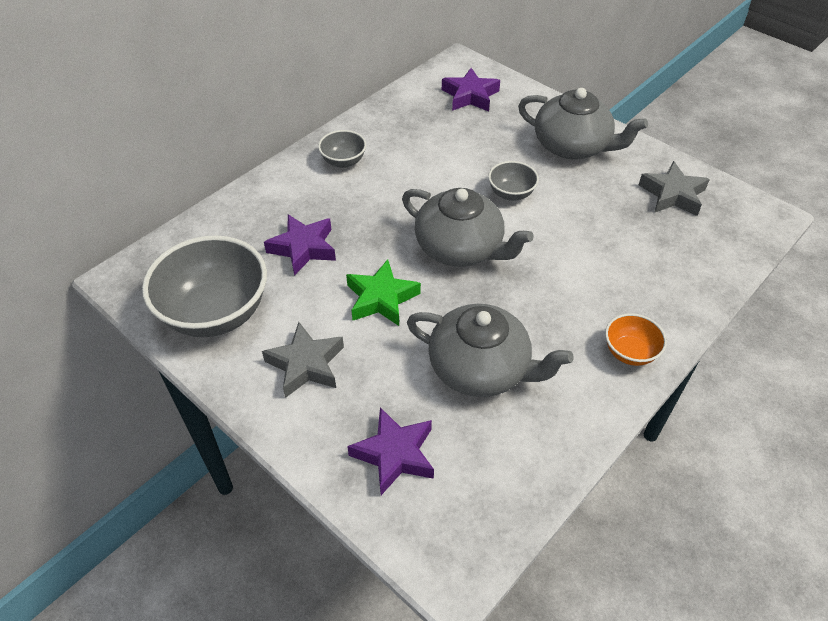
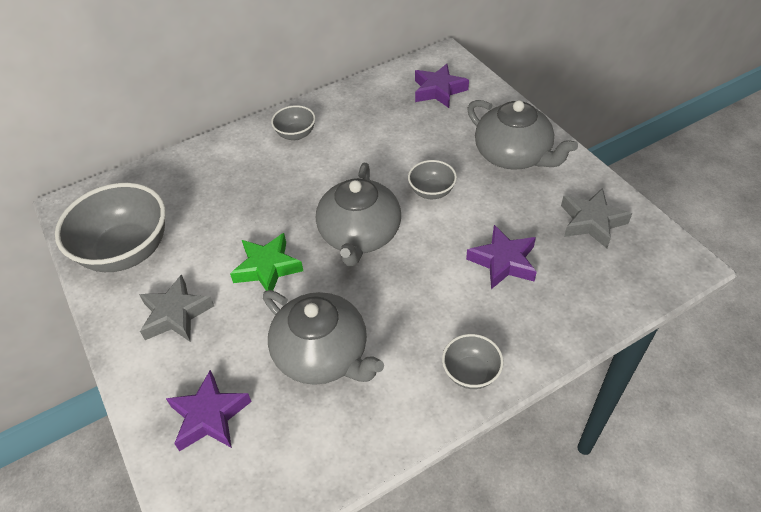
camera: 20 degrees right, 0 degrees up
purple star [264,214,336,276] -> purple star moved to [466,225,537,289]
grey teapot [402,188,534,267] -> grey teapot turned 45 degrees clockwise [316,163,401,266]
orange bowl [605,313,667,366] -> grey bowl [442,334,504,389]

